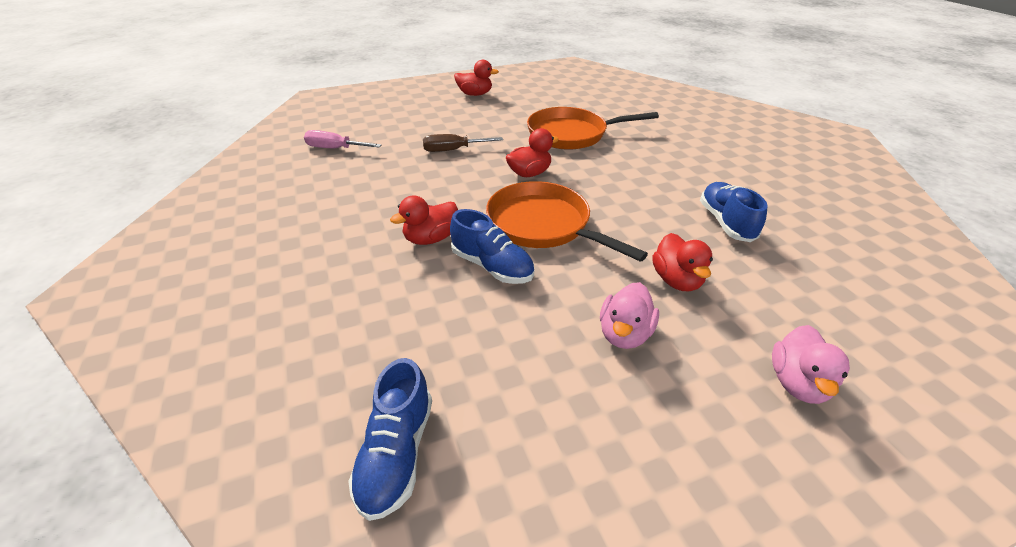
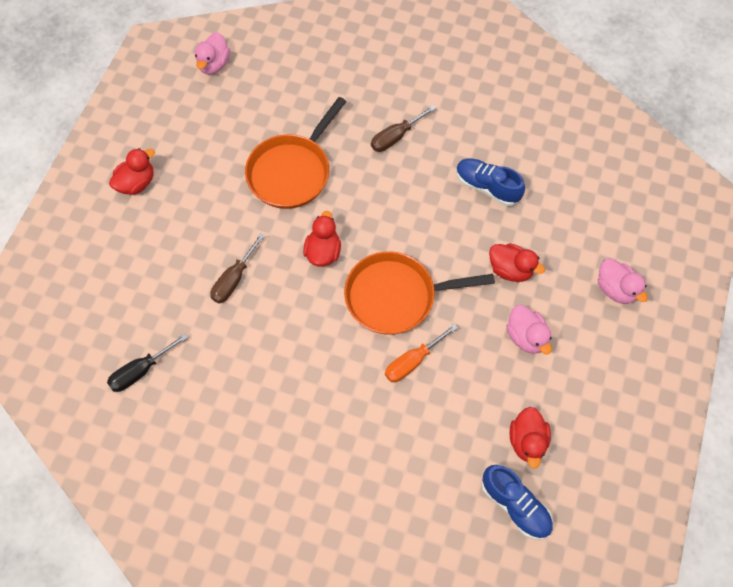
camera: 50 degrees left, 25 degrees up
pink screwdriver [304,130,381,148] -> black screwdriver [107,334,188,392]
red duck [390,195,458,245] -> red duck moved to [510,407,551,469]
blue shoe [450,209,534,284] -> orange screwdriver [385,324,458,382]
none -> pink duck [195,32,230,74]
none -> brown screwdriver [371,105,436,152]

